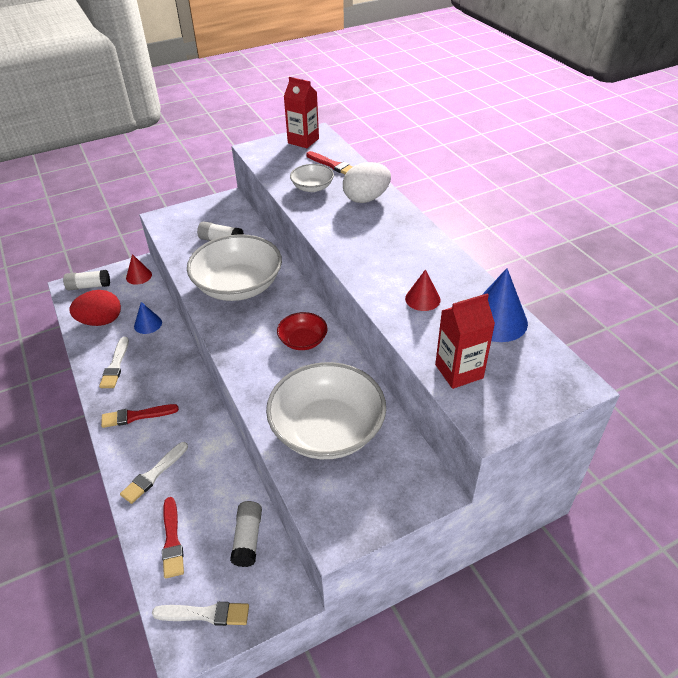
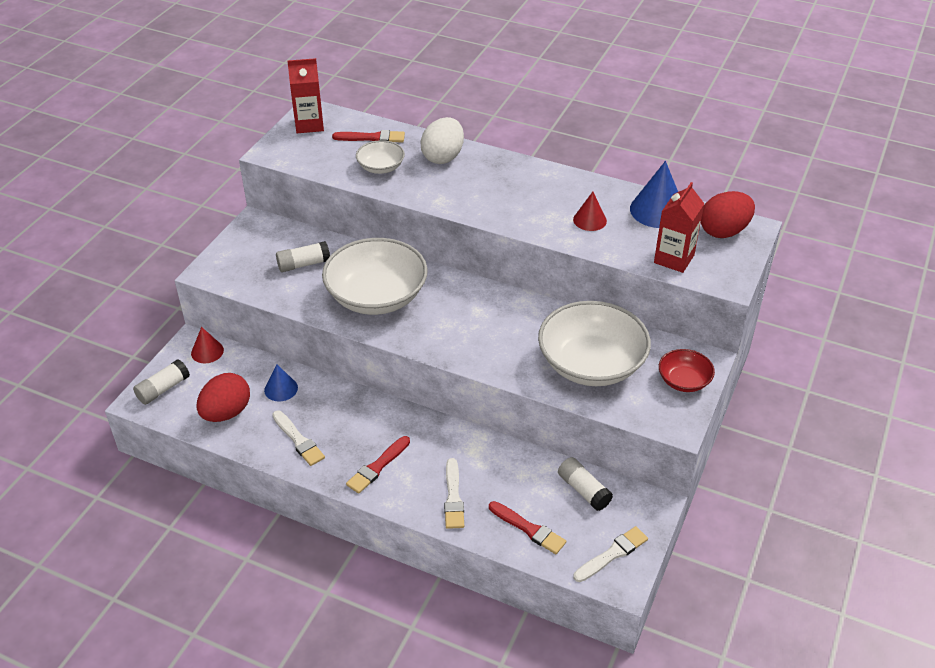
camera: 40 degrees left, 0 degrees up
red bowl [277,312,327,350] -> red bowl moved to [659,349,715,392]
none -> red egg [701,191,755,238]

